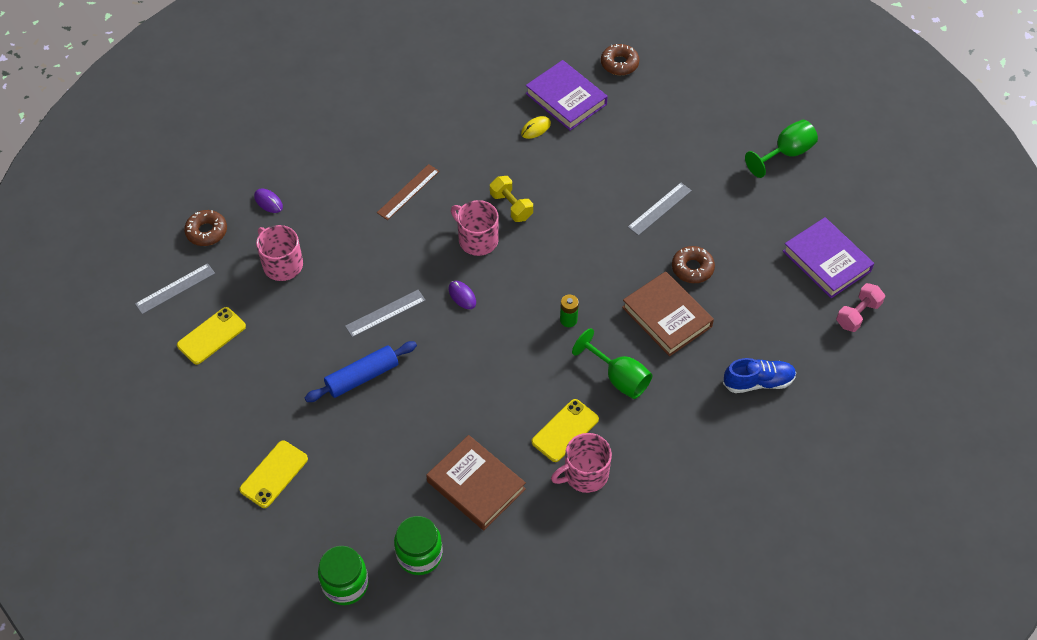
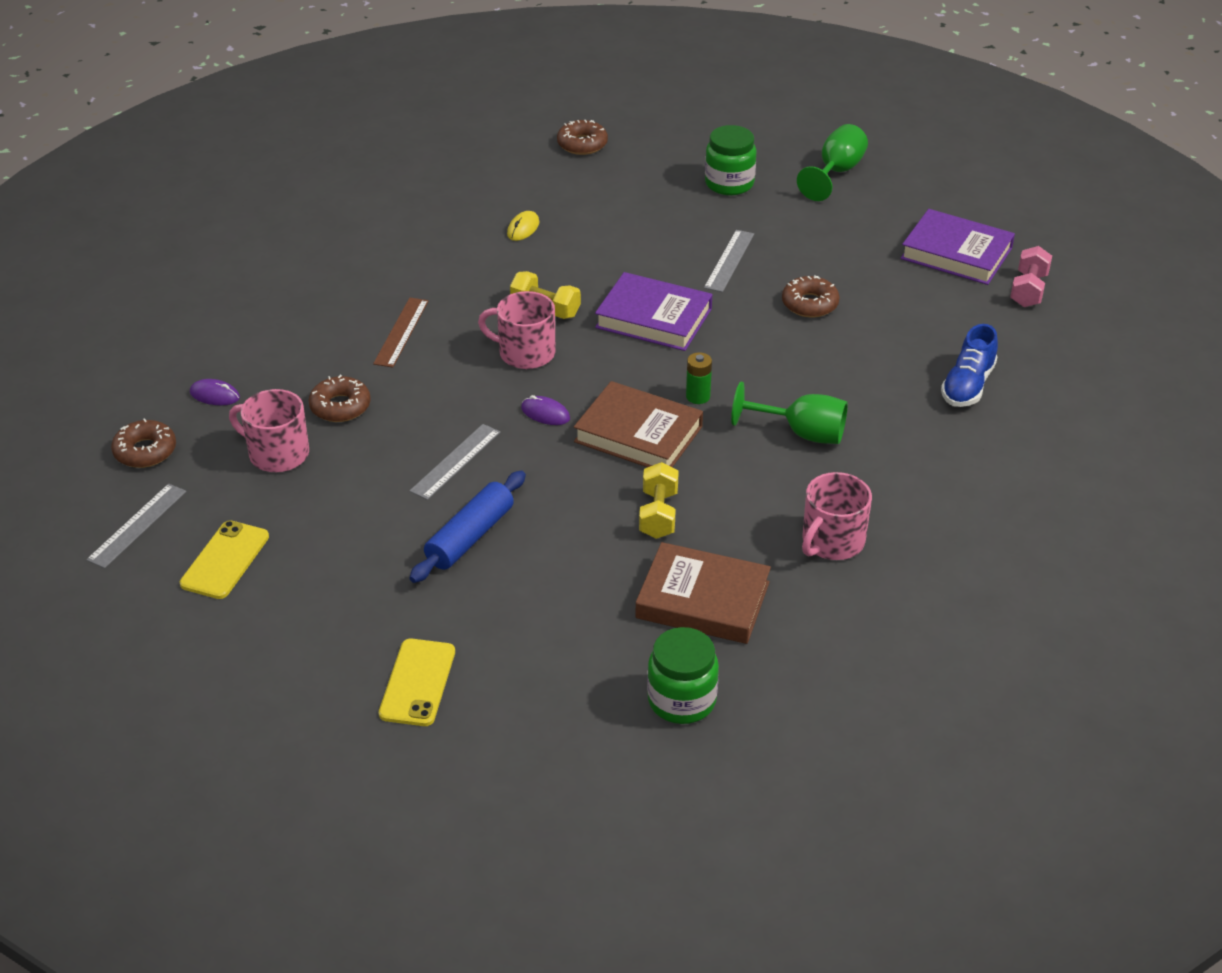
camera: 25 degrees left, 15 degrees down
green jar [318,546,369,605] -> green jar moved to [705,125,756,196]
purple book [526,60,608,131] -> purple book moved to [595,272,713,351]
yellow phone [532,399,599,462] -> none
brown book [622,271,714,356] -> brown book moved to [574,381,703,467]
blue shoe [723,358,796,393] -> blue shoe turned 150 degrees clockwise [941,324,998,407]
none -> brown donut [308,375,371,422]
none -> yellow dumbbell [639,462,679,539]

